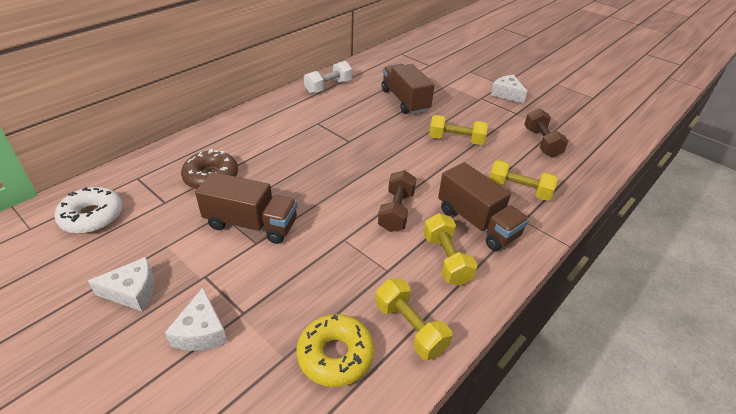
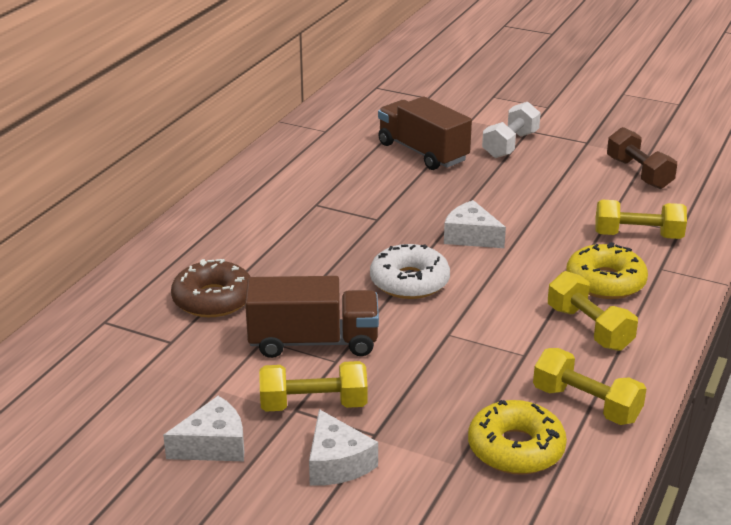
camera: 15 degrees left, 10 degrees down
white donut [55,187,123,234] -> white donut moved to [370,244,450,299]
white dumbbell [304,61,352,94] -> white dumbbell moved to [482,102,541,158]
brown dumbbell [378,170,417,232] -> none
yellow dumbbell [429,115,488,145] -> yellow dumbbell moved to [259,361,368,412]
brown truck [438,162,529,251] -> yellow donut [566,242,648,299]
white cheese [491,75,527,103] -> white cheese moved to [444,200,506,248]

